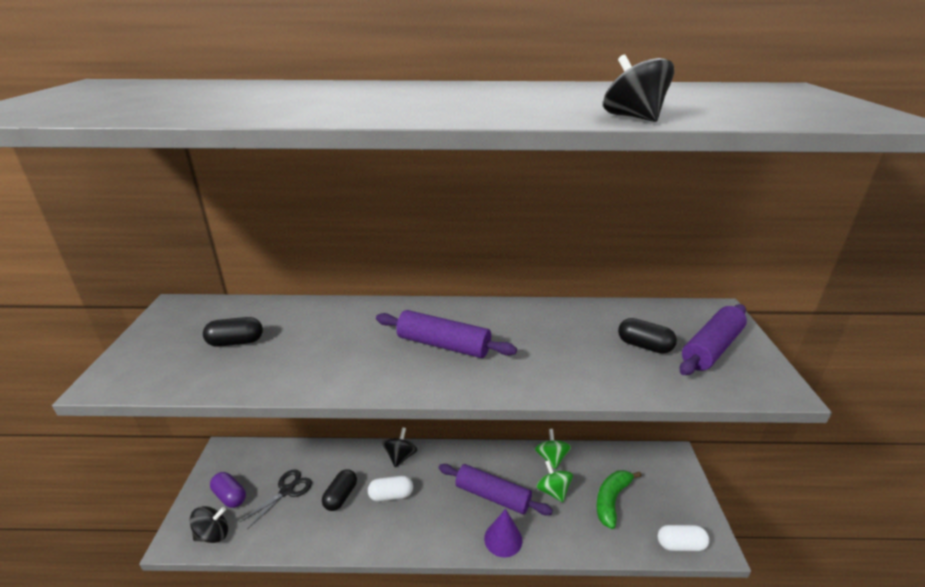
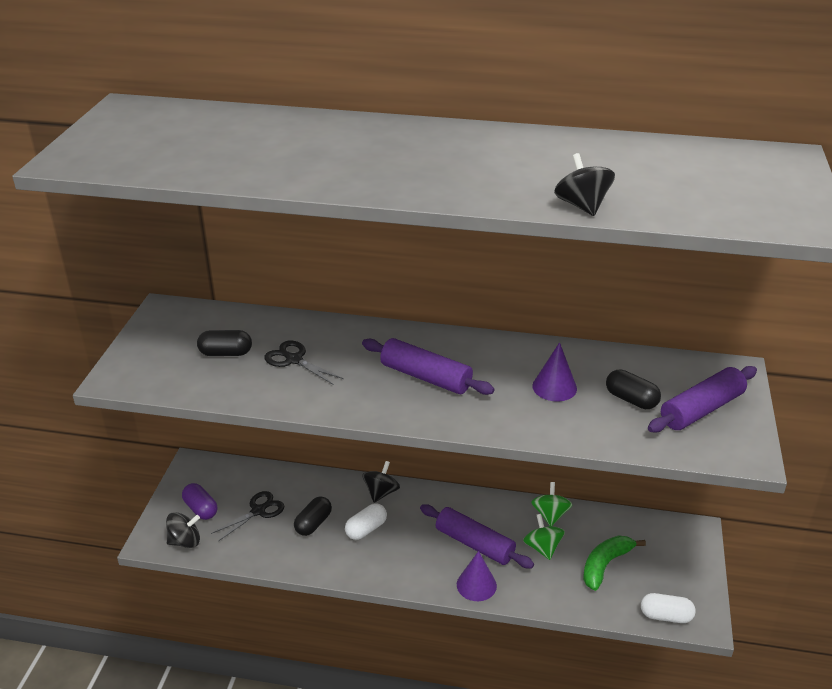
camera: 10 degrees right, 5 degrees up
white capsule [368,476,413,501] -> white capsule turned 45 degrees counterclockwise [345,503,387,540]
none -> black scissors [264,340,344,385]
none -> purple cone [532,342,577,402]

